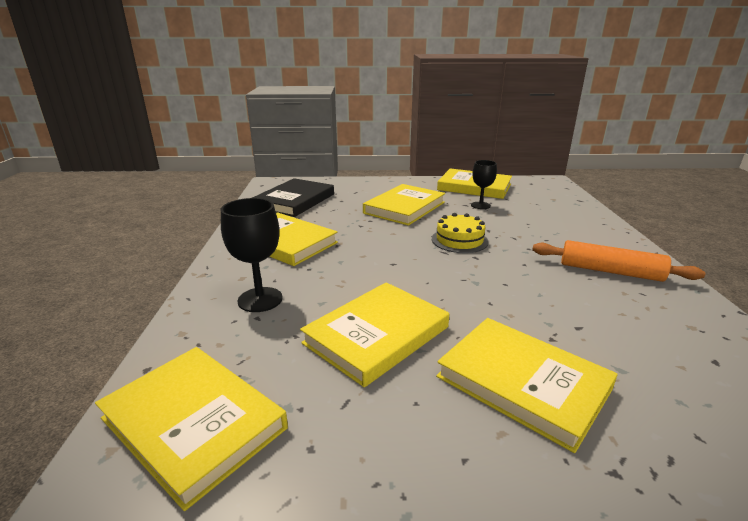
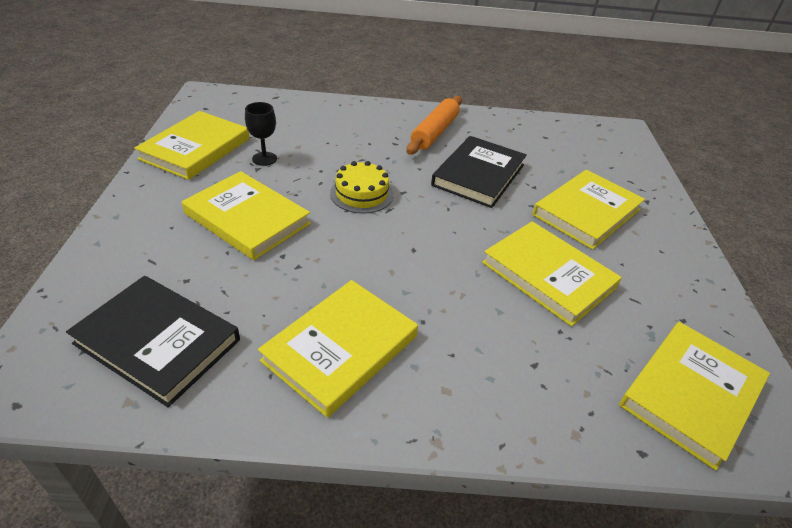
camera: 90 degrees left, 15 degrees up
black goblet [221,198,283,312] -> none
none -> black book [431,136,527,208]

